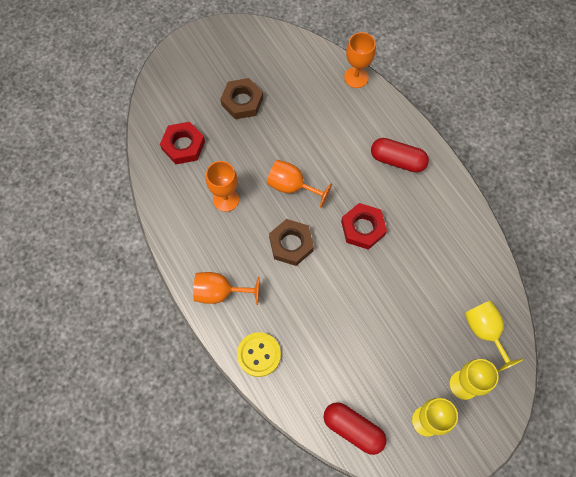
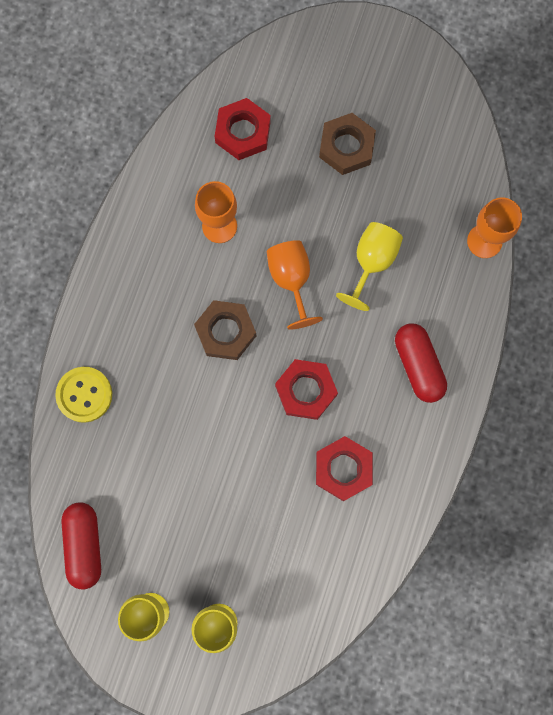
camera: 50 degrees right, 10 degrees up
orange goblet [193,272,260,305] -> none
yellow goblet [465,300,524,372] -> yellow goblet moved to [336,222,403,311]
none -> red nut [316,436,373,501]

